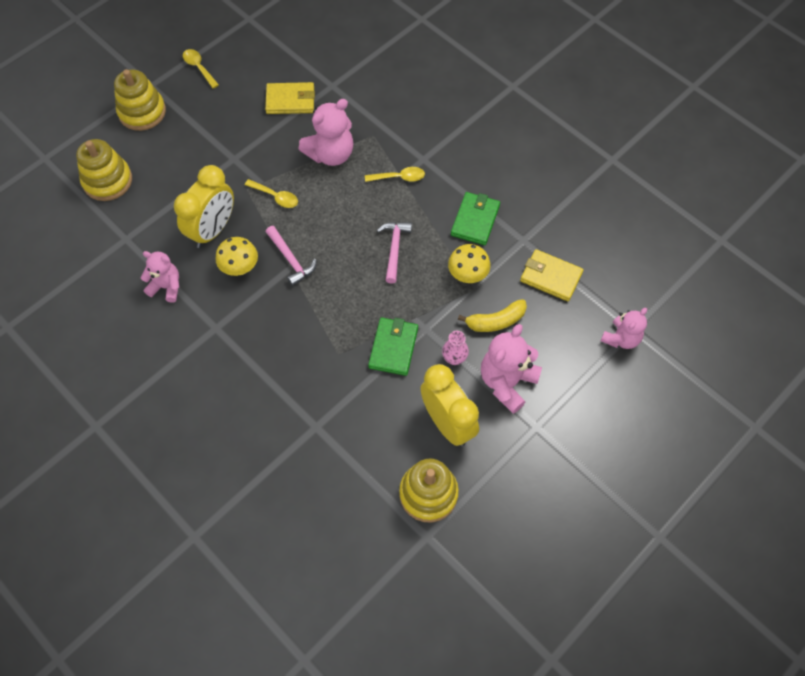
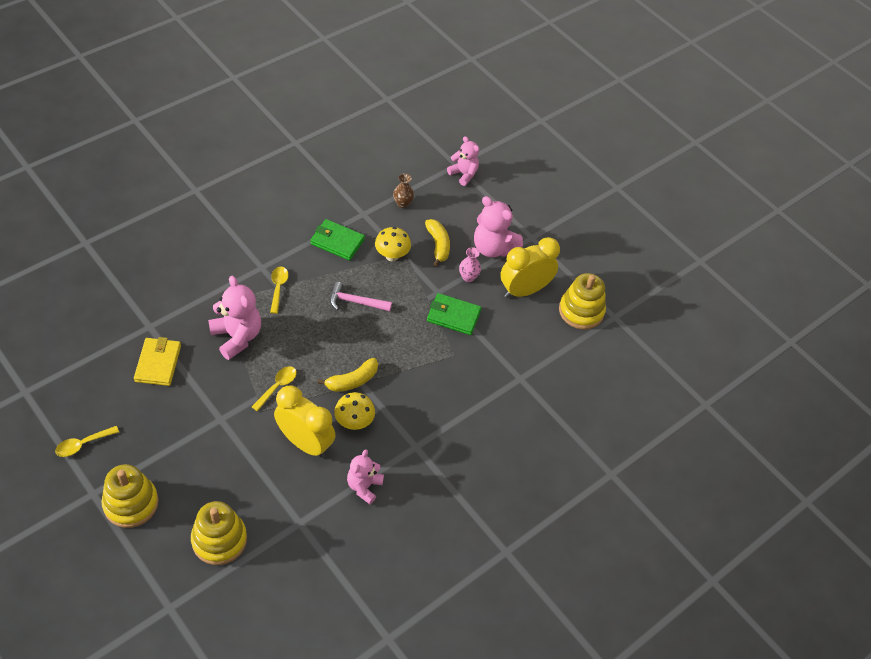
camera: 90 degrees left, 10 degrees down
pink hammer [266,226,317,286] -> yellow banana [318,358,378,392]
yellow wallet [520,249,584,301] -> brown vase [393,173,414,208]

